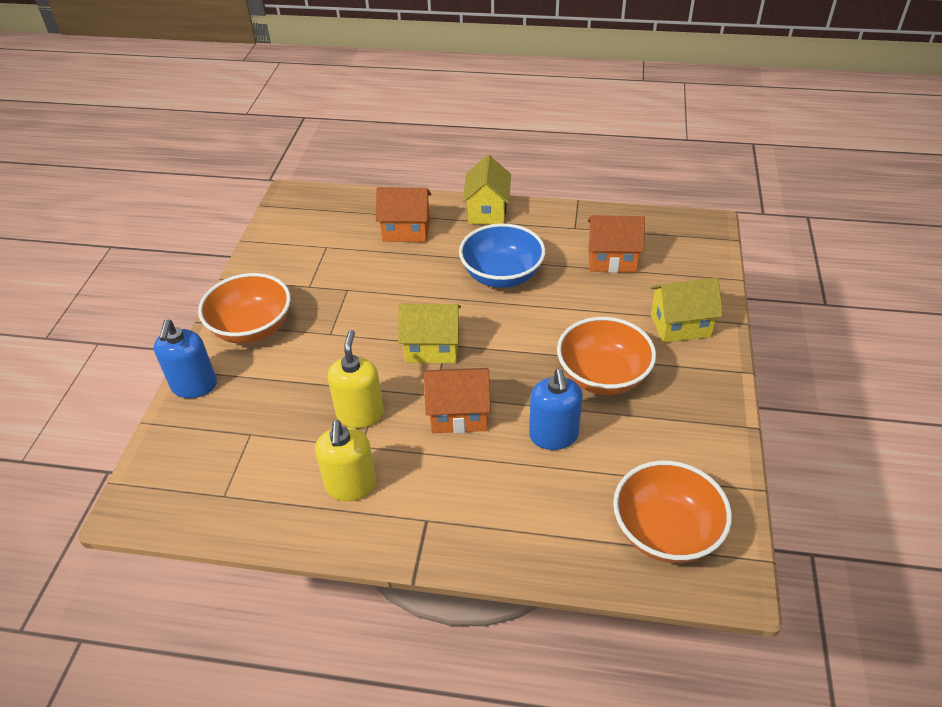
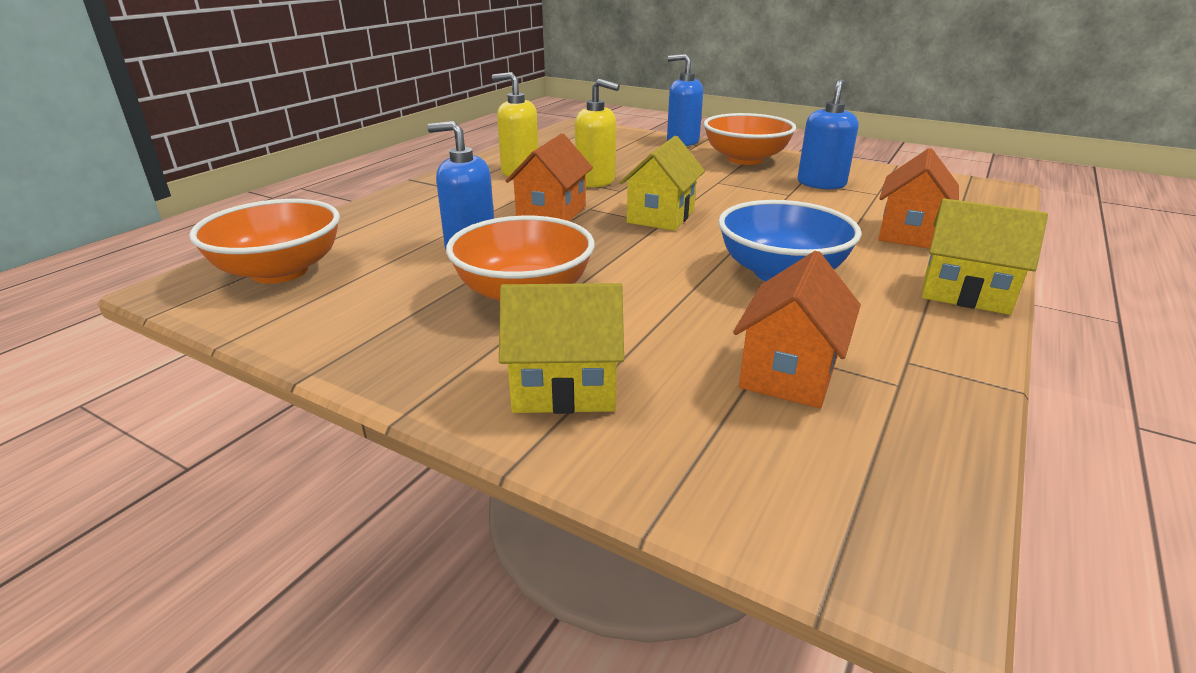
camera: 110 degrees right, 15 degrees down
yellow house [650,278,723,343] -> yellow house turned 75 degrees clockwise [499,283,624,414]
none -> blue soap dispenser [798,79,858,189]

